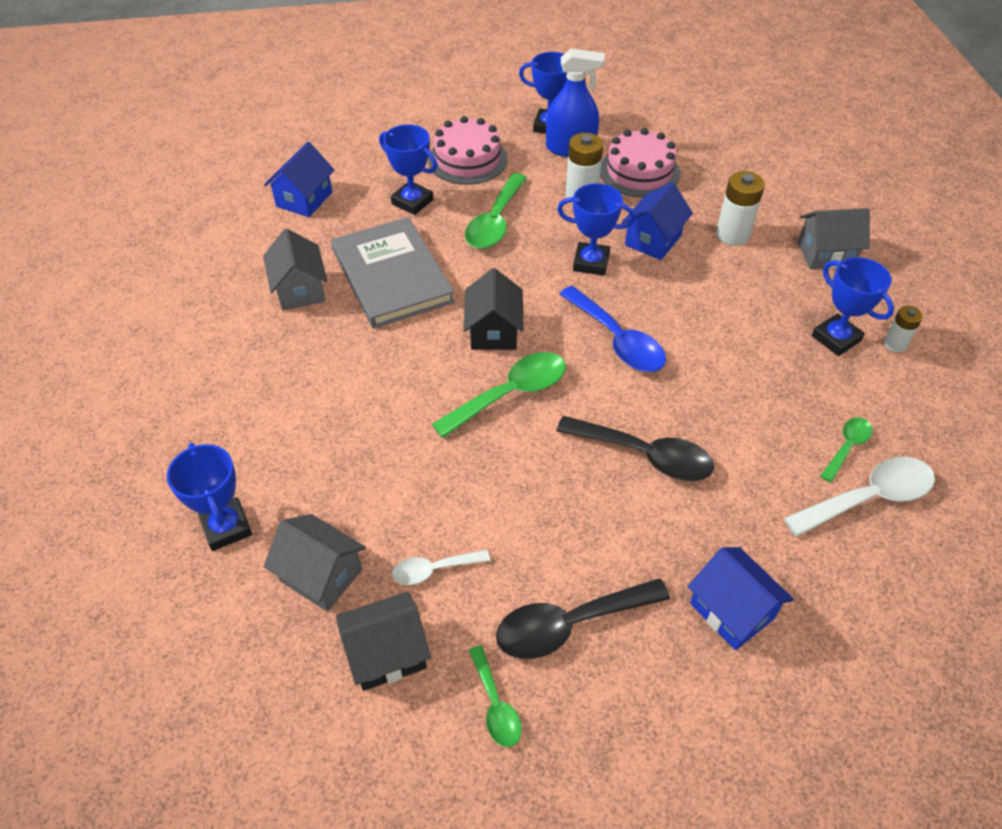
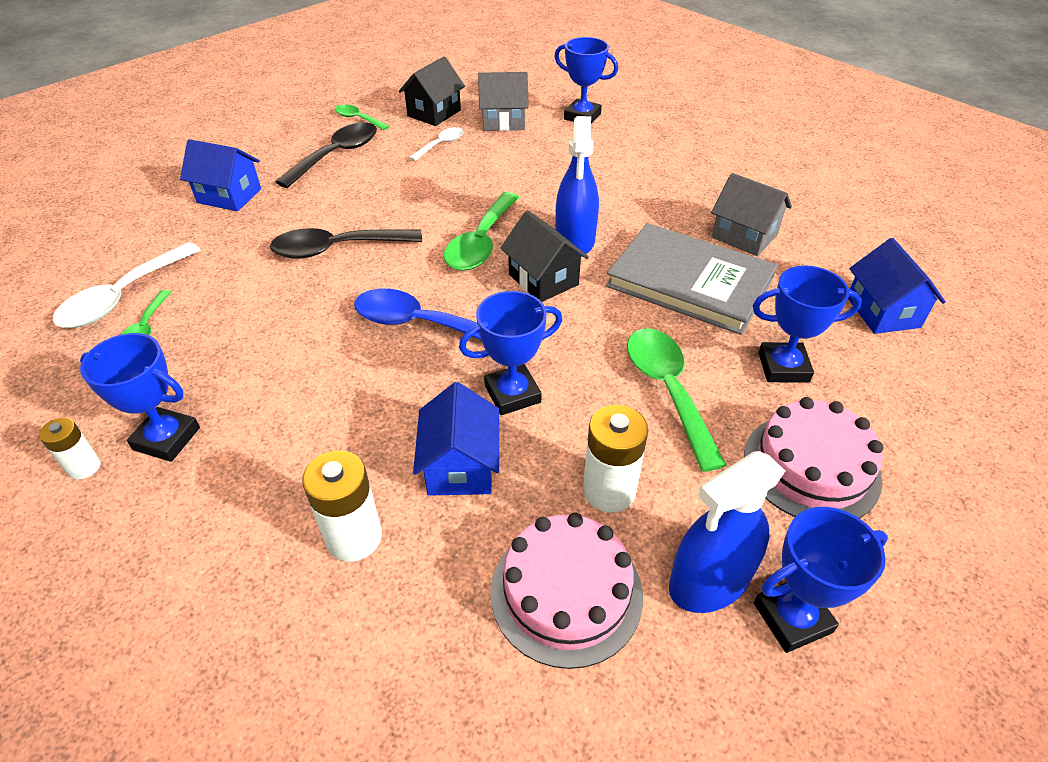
camera: 145 degrees right, 5 degrees down
grey house [798,208,870,269] -> none
none -> blue spray bottle [555,116,599,256]

